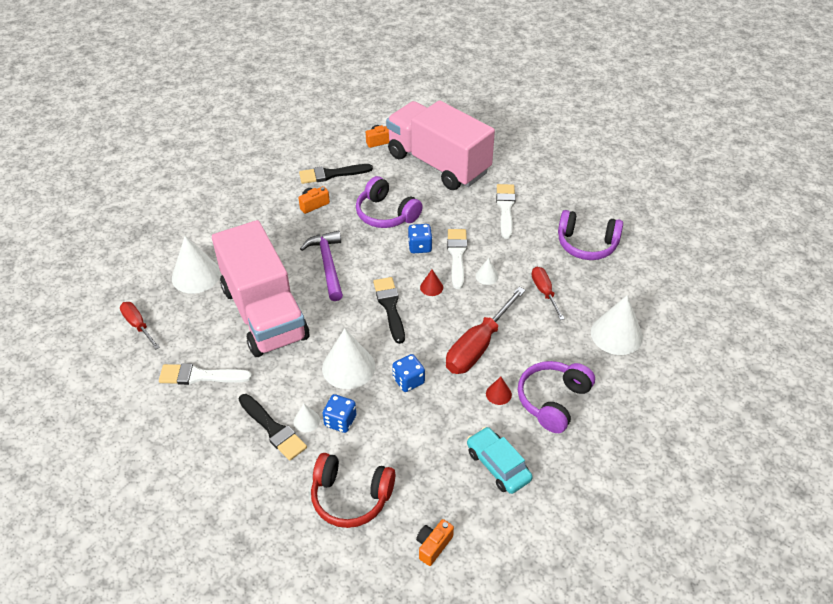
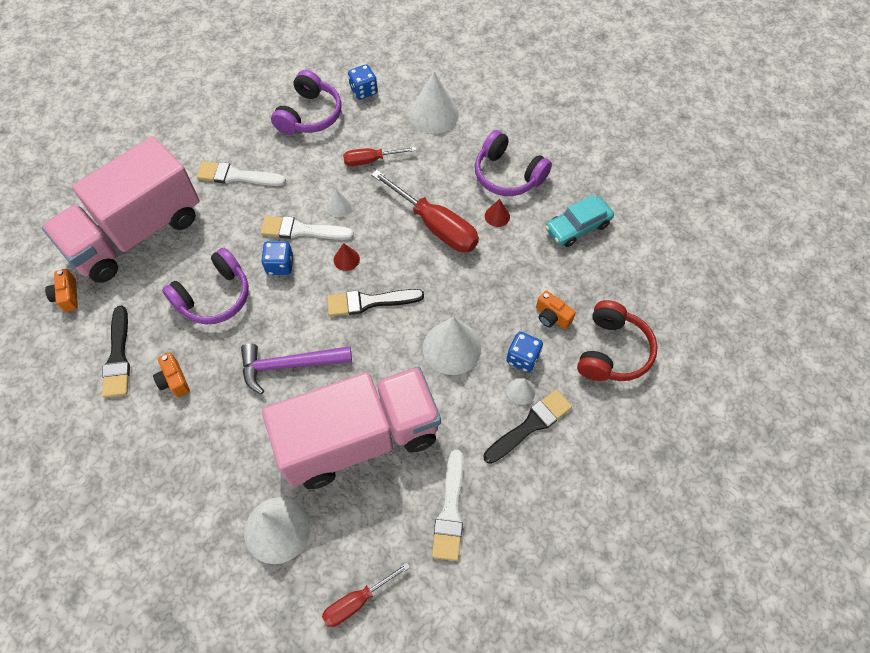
camera: 85 degrees left, 15 degrees up
blue dice [392,354,425,392] -> blue dice moved to [348,64,378,100]
orange camera [416,519,454,566] -> orange camera moved to [536,290,576,329]

